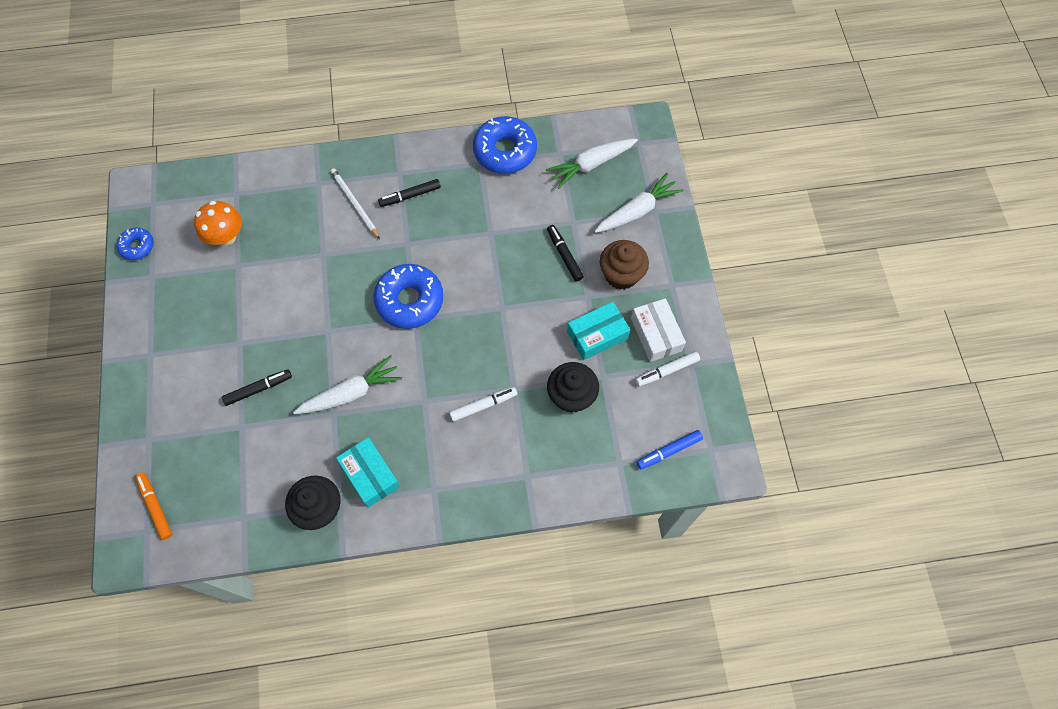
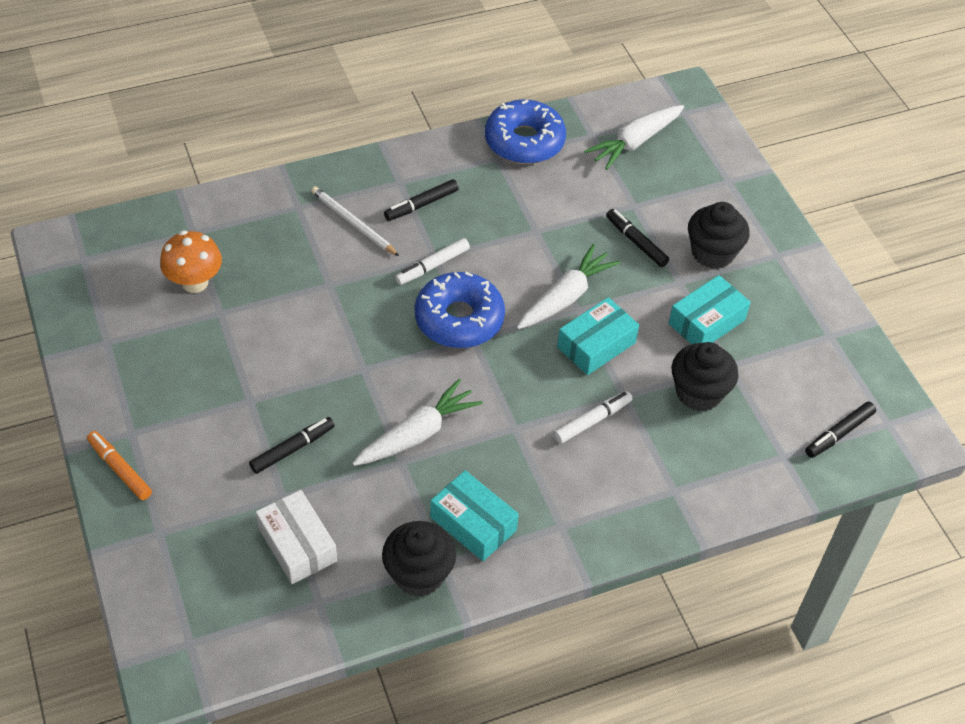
camera: 15 degrees left, 15 degrees down
blue donut [116,228,154,260] -> none
orange marker [135,472,172,540] -> orange marker moved to [87,431,152,500]
white carrot [595,173,683,233] -> white carrot moved to [517,244,620,329]
brown cupcake [600,240,649,290] -> black cupcake [688,202,750,269]
white box [631,298,686,362] -> white box moved to [256,490,337,584]
white marker [635,351,700,387] -> white marker moved to [395,238,470,285]
blue marker [637,430,703,470] -> black marker [805,402,876,458]
none -> turquoise box [557,297,639,375]

